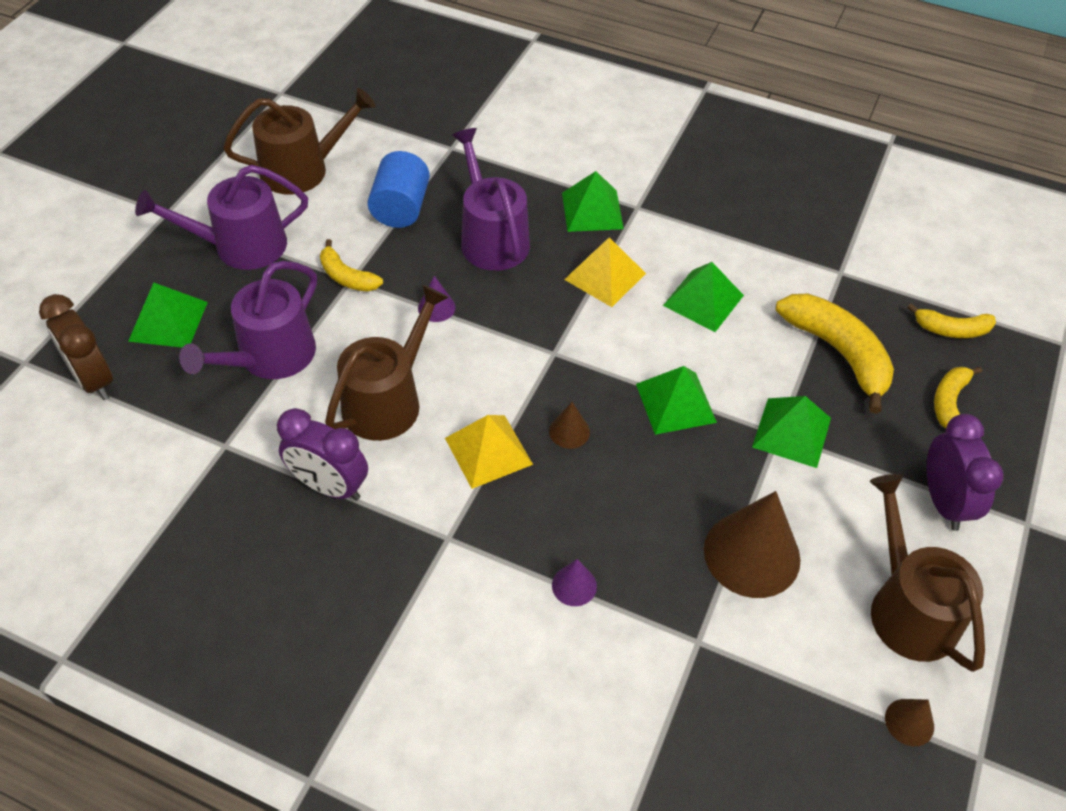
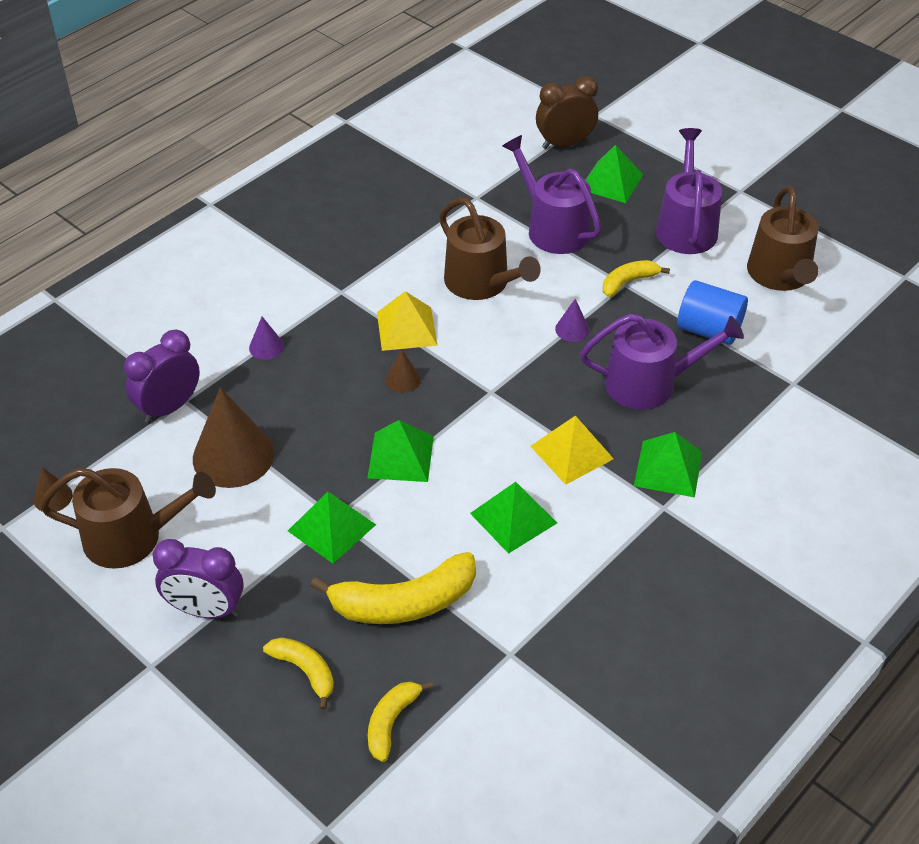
camera: 110 degrees right, 5 degrees down
purple clock [277,408,368,501] -> purple clock moved to [124,330,200,423]

